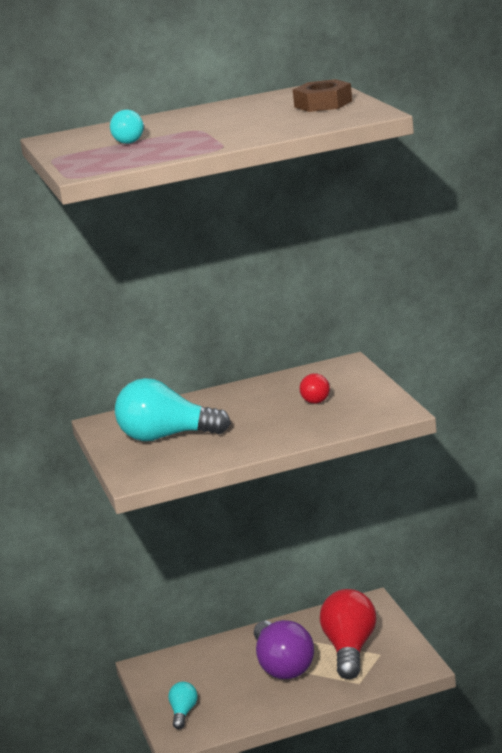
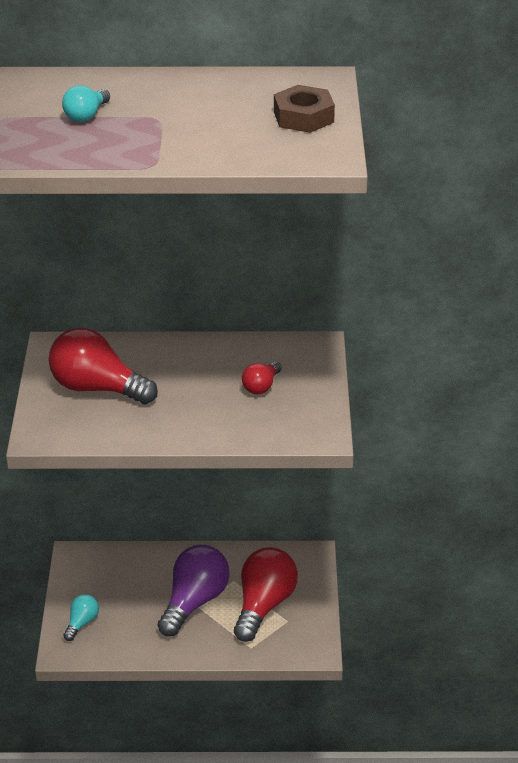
camera: 15 degrees right, 15 degrees up
turquoise light bulb [115,378,231,441] -> red light bulb [49,327,158,404]
purple light bulb [254,620,314,679] -> purple light bulb turned 150 degrees counterclockwise [158,545,230,637]

